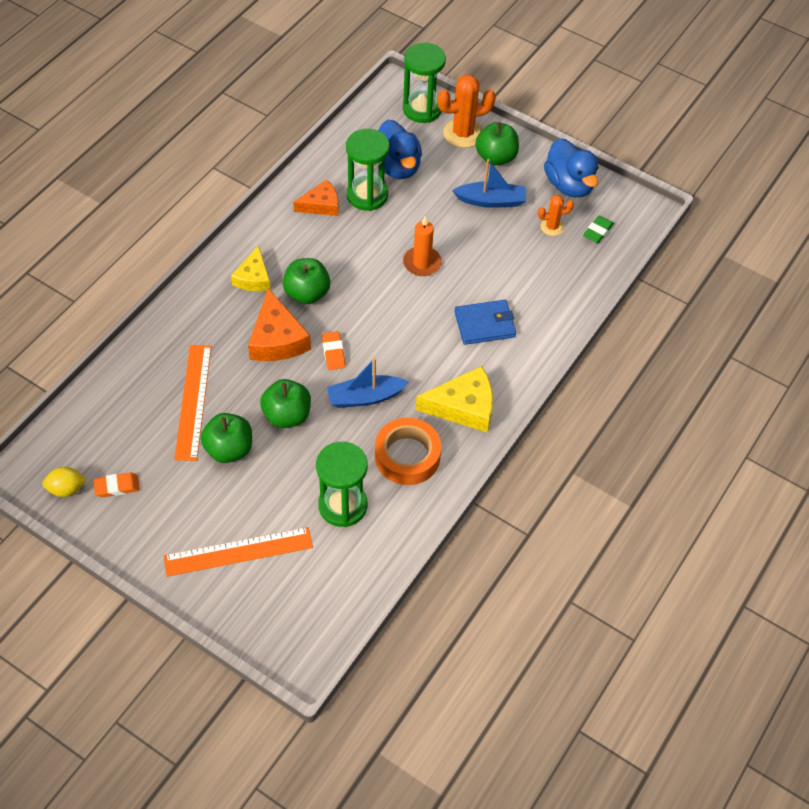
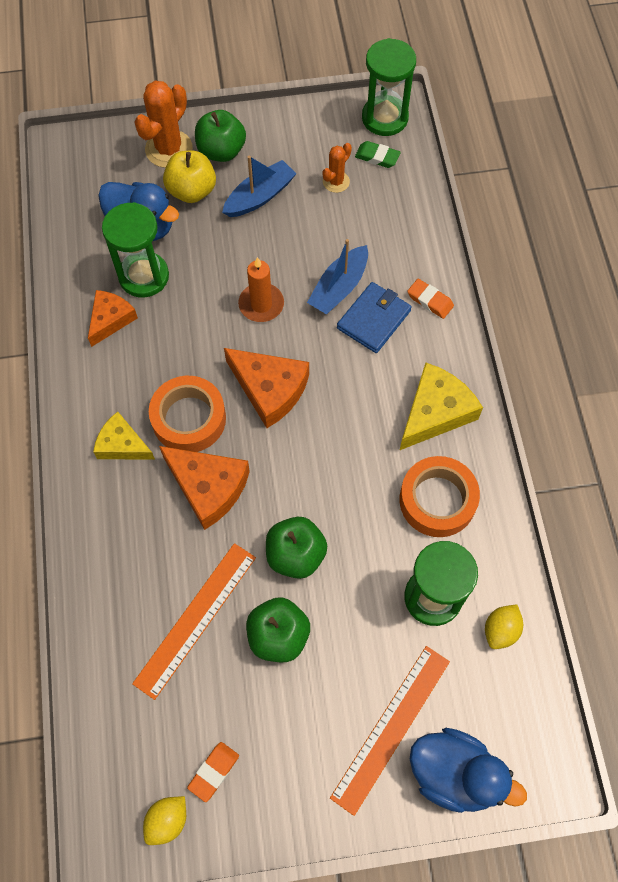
camera: 40 degrees left, 10 degrees up
orange ruler [174,345,212,461] -> orange ruler turned 75 degrees clockwise [132,543,256,700]
yellow cheese [231,245,271,291] -> yellow cheese turned 150 degrees clockwise [93,412,155,460]
green apple [283,258,330,304] -> orange tape [149,376,226,452]
orange eraser [322,331,345,370] -> orange eraser moved to [407,279,454,319]
blue boat [327,358,409,408] -> blue boat moved to [307,239,368,314]
green hourglass [403,43,446,123] -> green hourglass moved to [362,38,416,136]
blue duck [544,138,599,198] -> blue duck moved to [410,728,527,813]
green eraser [583,216,614,243] -> green eraser turned 60 degrees counterclockwise [355,141,401,168]
none -> yellow apple [163,150,216,203]
none -> orange cheese [224,348,309,428]
none -> yellow lemon [485,604,523,649]

